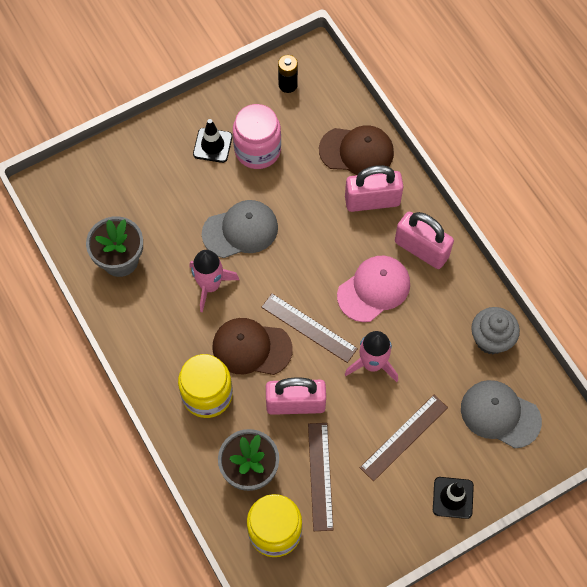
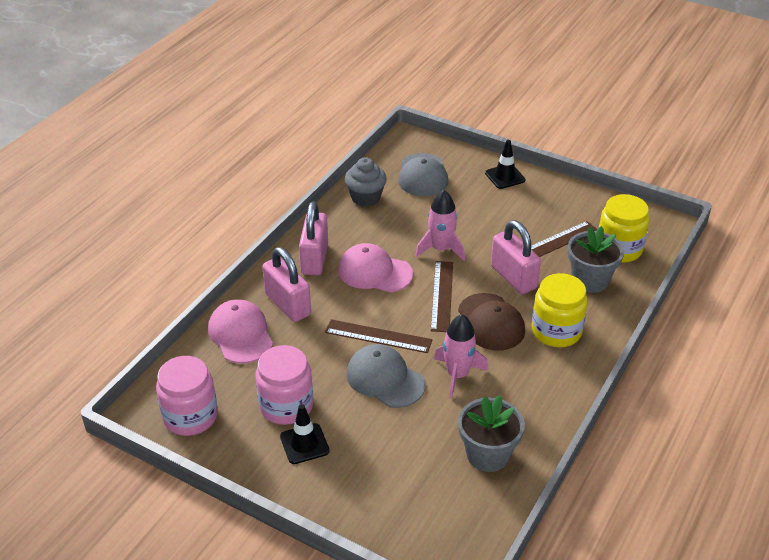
camera: 120 degrees left, 25 degrees down
black battery [278,55,298,93] -> pink jar [156,356,218,436]
brown cap [319,125,394,175] -> pink cap [208,299,273,363]
brown ruler [360,395,448,481] -> brown ruler moved to [325,319,432,353]

